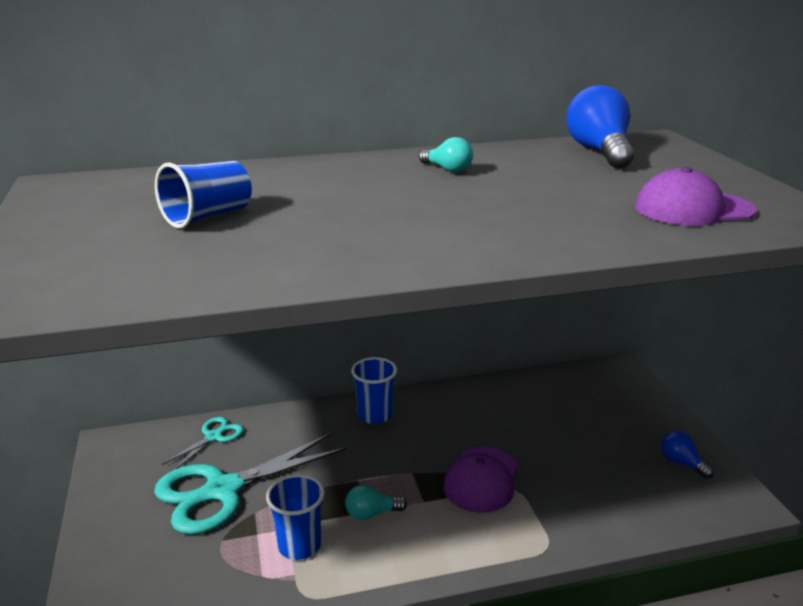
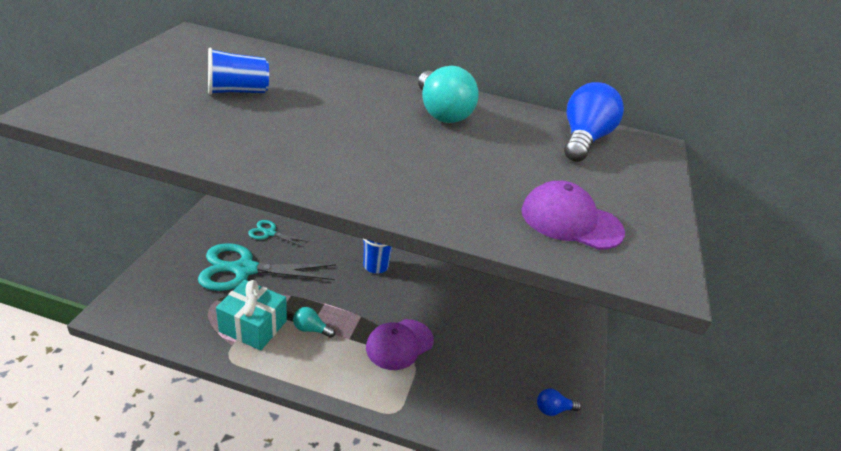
camera: 25 degrees right, 10 degrees up
turquoise scissors [162,417,244,470] -> turquoise scissors turned 135 degrees counterclockwise [248,220,309,247]
blue cup [266,474,325,560] -> turquoise gift [216,280,287,350]
turquoise light bulb [419,137,473,173] -> turquoise light bulb [418,66,479,123], size x1.94
blue light bulb [661,431,714,479] -> blue light bulb turned 90 degrees counterclockwise [537,389,581,416]

